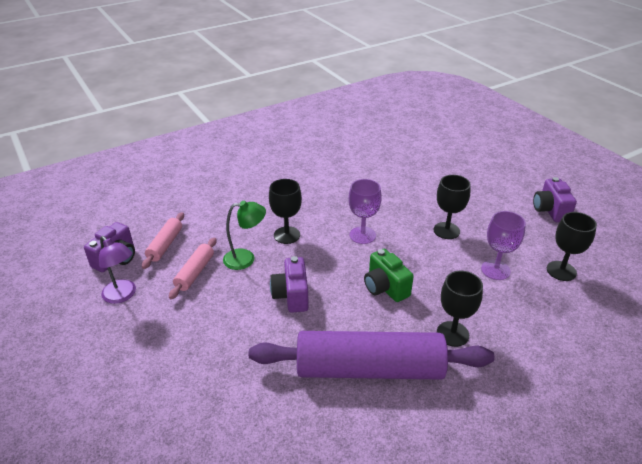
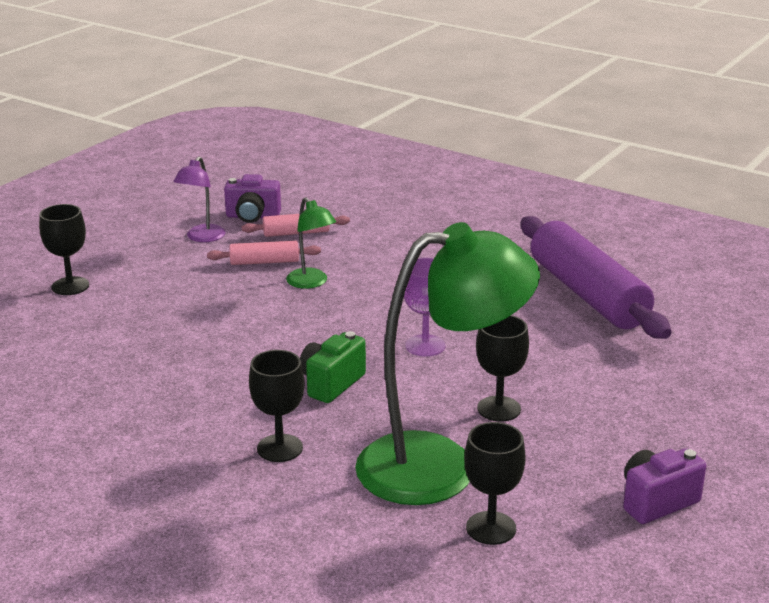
camera: 65 degrees right, 10 degrees down
purple rolling pin [249,331,495,380] -> purple rolling pin moved to [521,216,672,339]
black goblet [269,179,302,244] -> black goblet moved to [39,204,89,295]
purple camera [270,256,309,313] -> none
purple goblet [481,211,526,280] -> green lamp [355,222,540,505]

